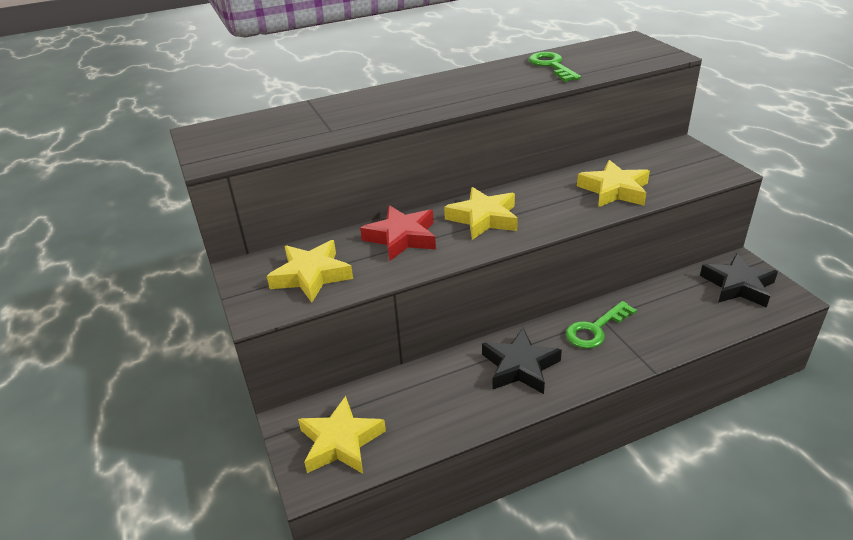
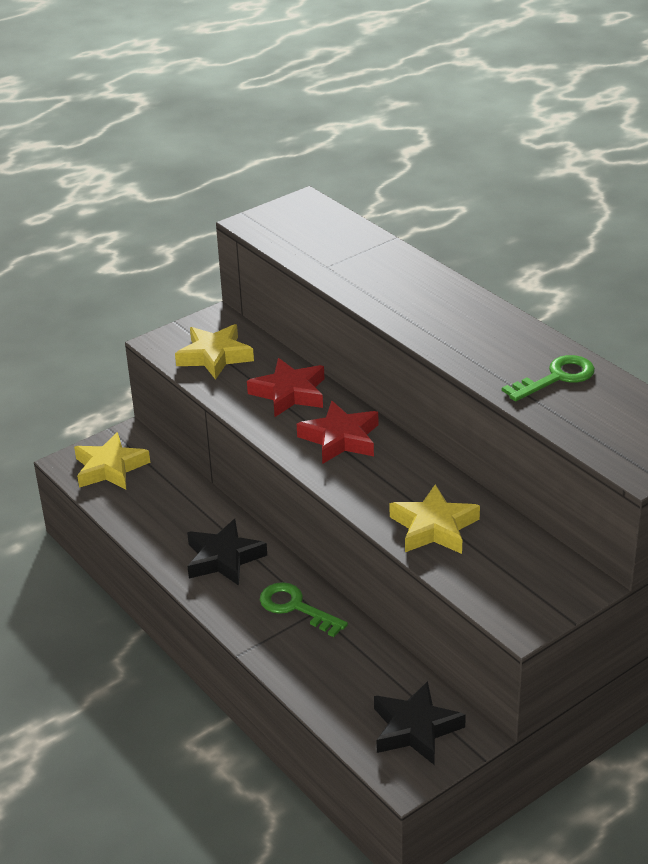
camera: 75 degrees right, 0 degrees up
yellow star [444,187,518,240] -> red star [297,401,378,464]

